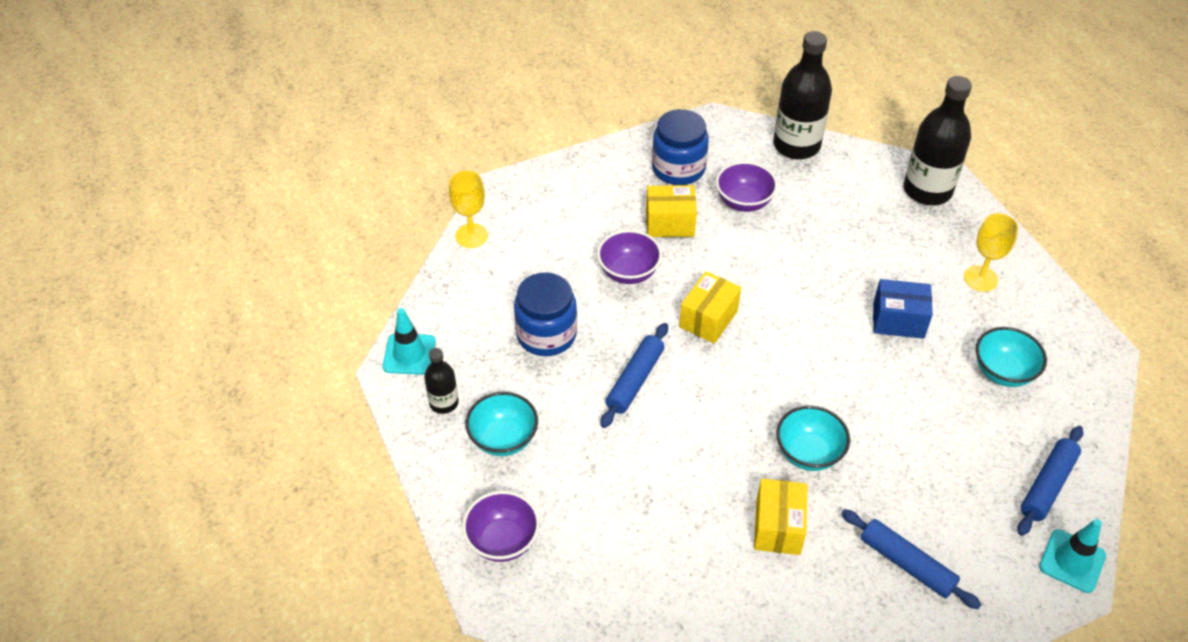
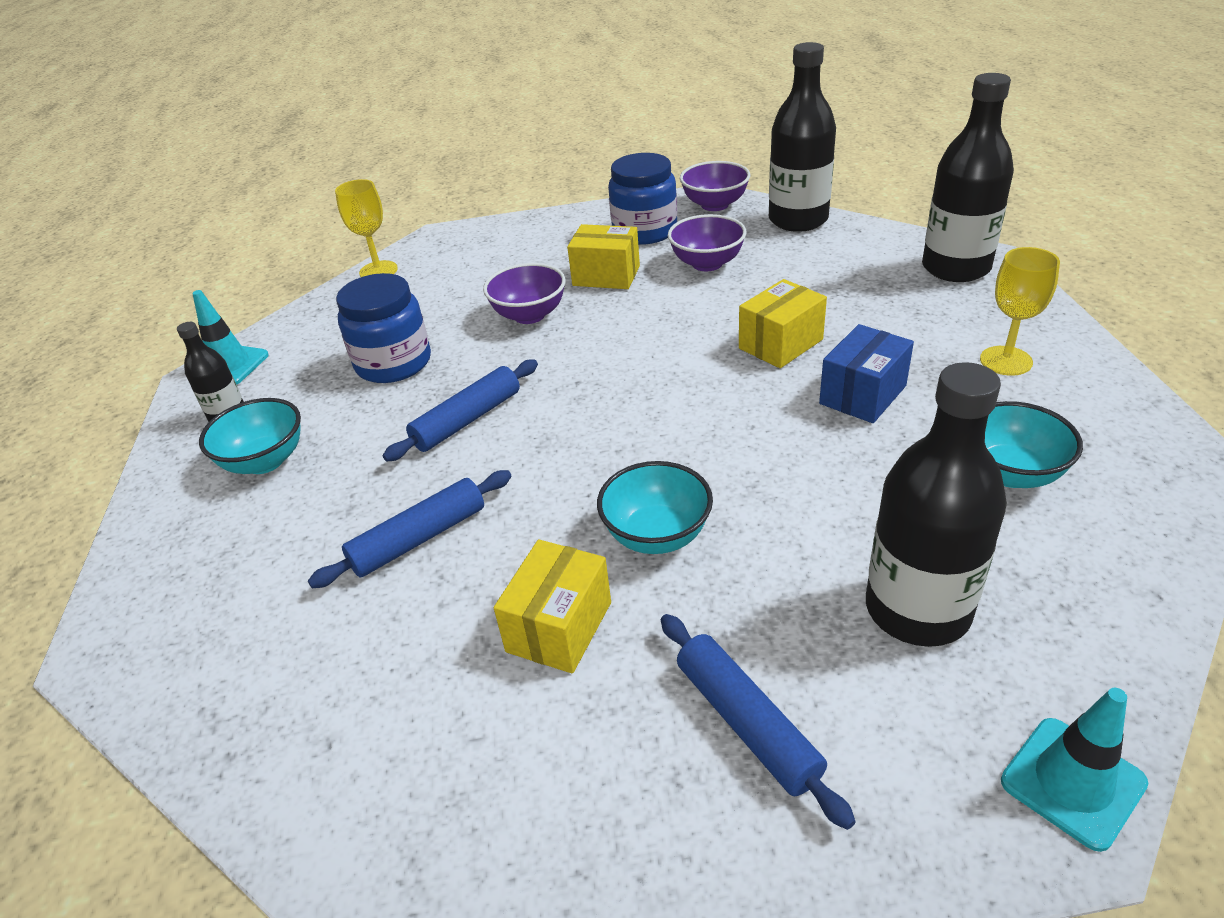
camera: 20 degrees right, 10 degrees down
purple bowl [462,491,540,562] -> purple bowl moved to [680,161,750,211]
yellow box [679,271,741,344] -> yellow box moved to [739,279,827,368]
blue box [873,279,933,339] -> blue box turned 75 degrees counterclockwise [819,324,914,423]
blue rolling pin [1017,426,1083,536] -> blue rolling pin moved to [308,470,511,588]
none -> black bottle [866,362,1007,647]

